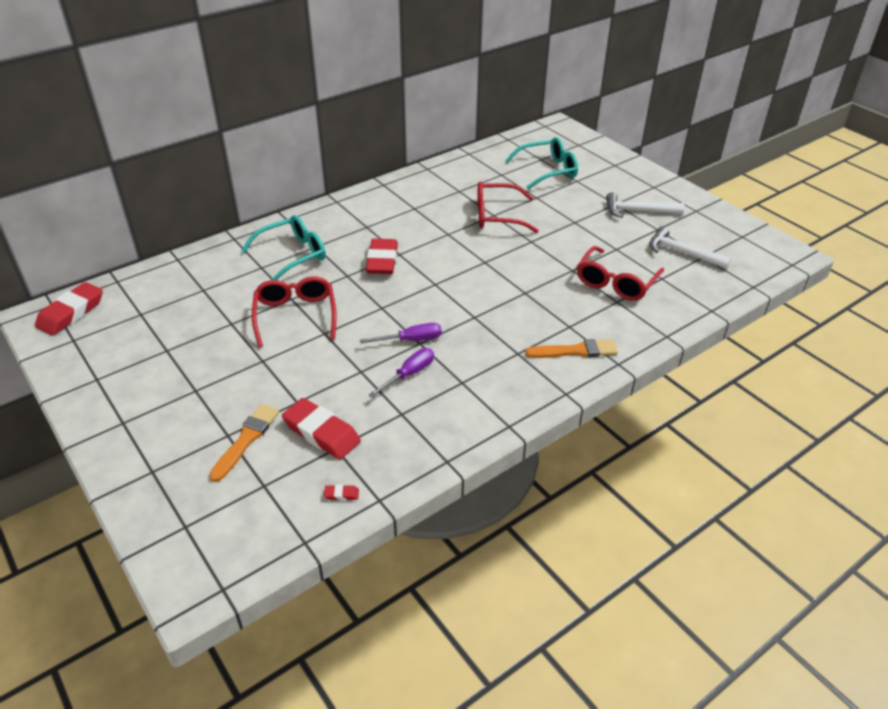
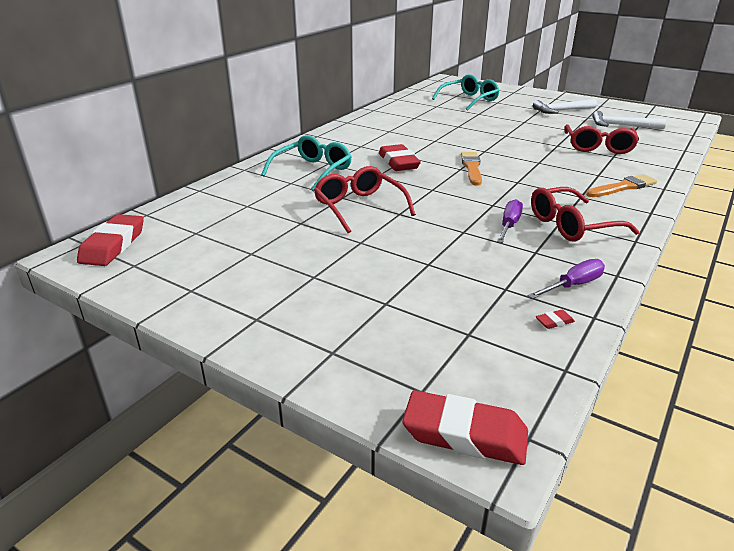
camera: 20 degrees left, 10 degrees down
orange brush [209,404,279,482] -> orange brush moved to [461,152,482,186]
red eraser [282,398,361,460] -> red eraser moved to [402,390,528,465]
purple screwdriver [360,323,442,344] -> purple screwdriver moved to [528,259,605,299]
red glasses [478,182,539,233] -> red glasses moved to [531,187,639,242]

